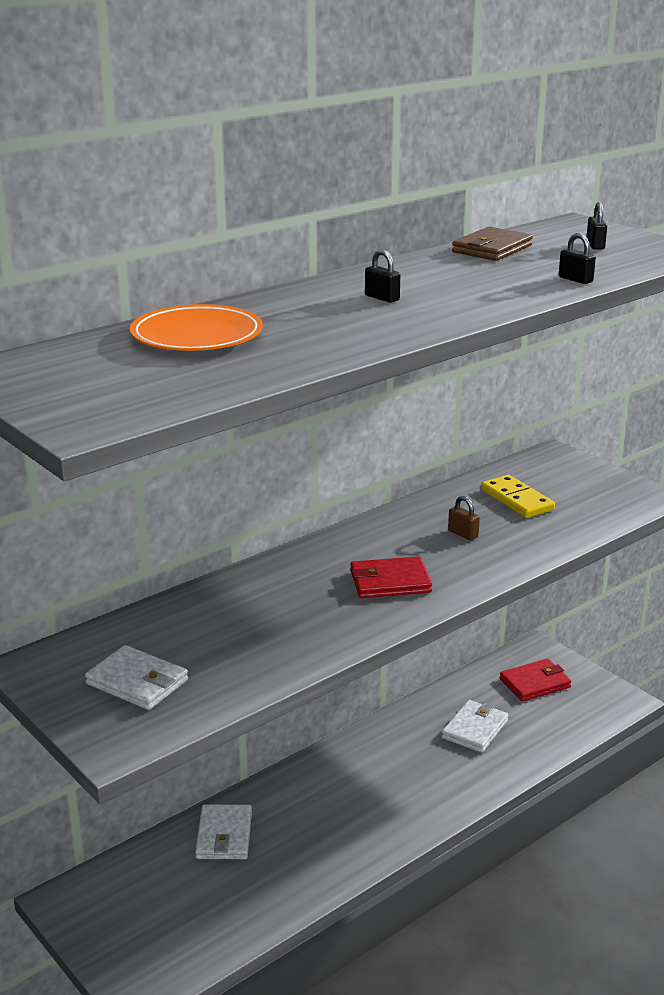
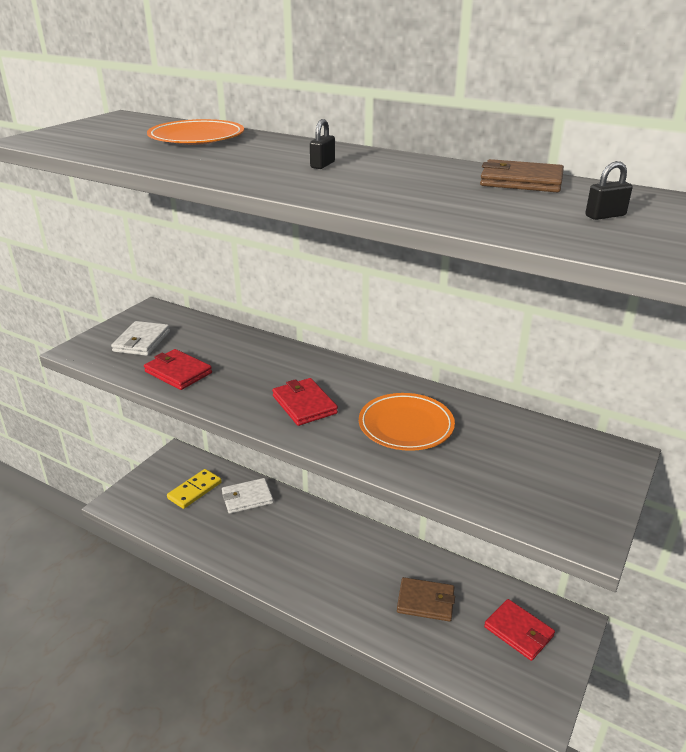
camera: 70 degrees right, 5 degrees up
white wallet [442,700,508,753] -> brown wallet [397,577,455,622]
brown padlock [448,496,480,540] -> orange plate [359,393,455,451]
yellow domino [481,475,555,518] -> yellow domino moved to [167,469,222,509]
black padlock [559,233,596,284] -> none
none -> red wallet [144,349,212,390]

